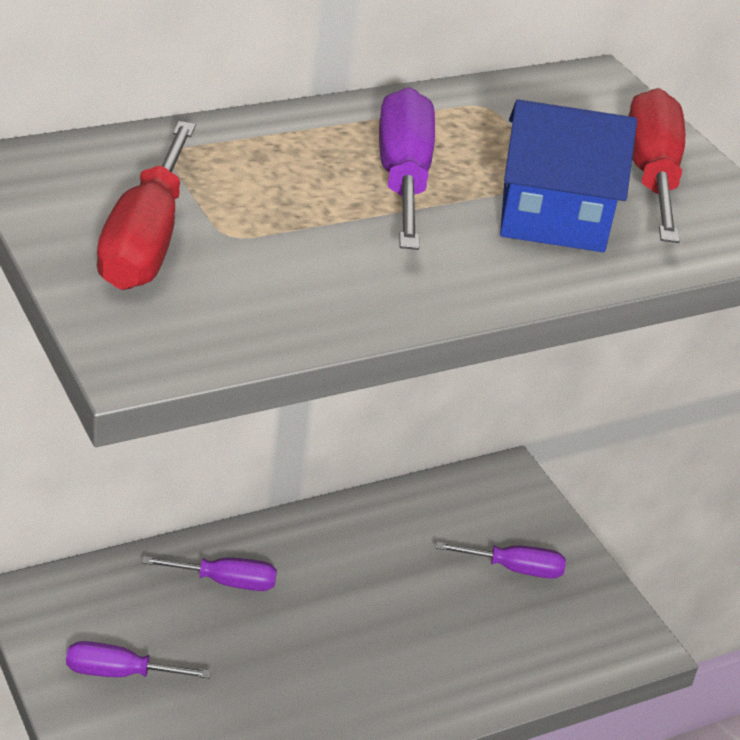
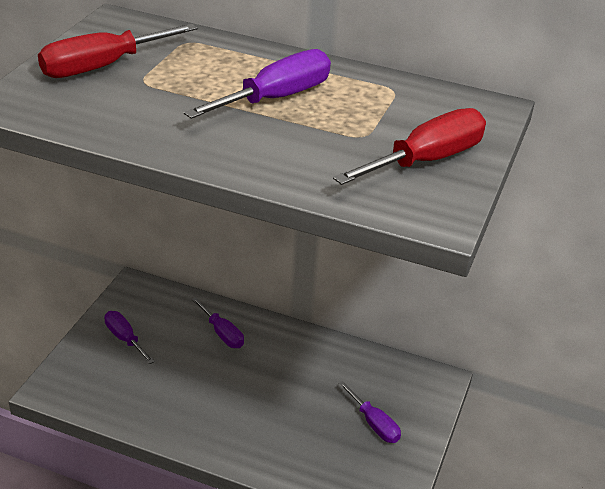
camera: 50 degrees right, 0 degrees up
blue house [500,99,637,252] -> none

